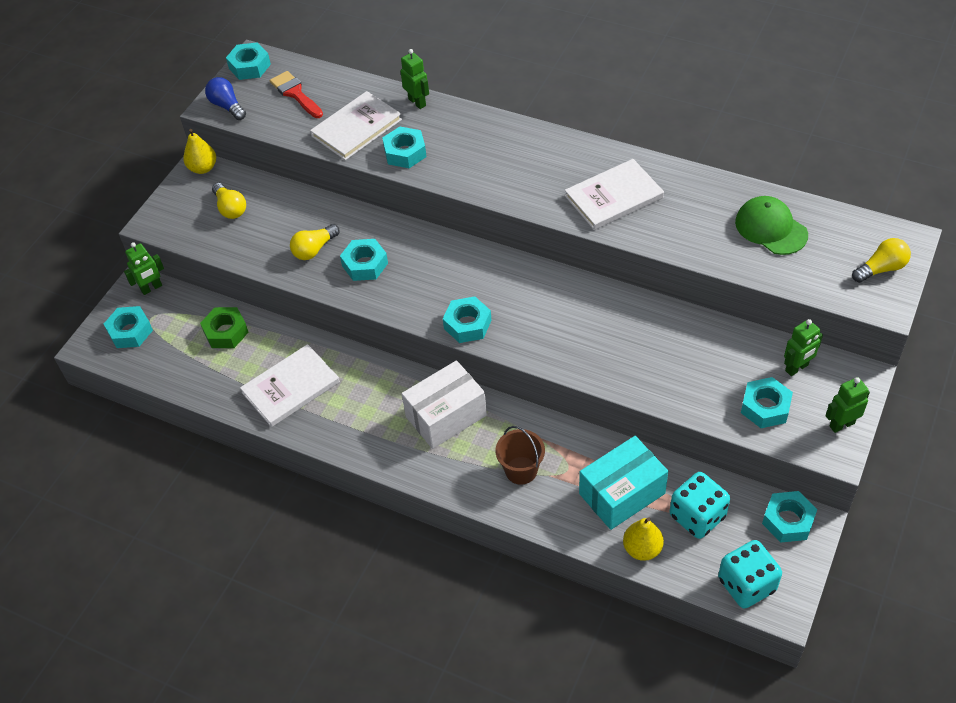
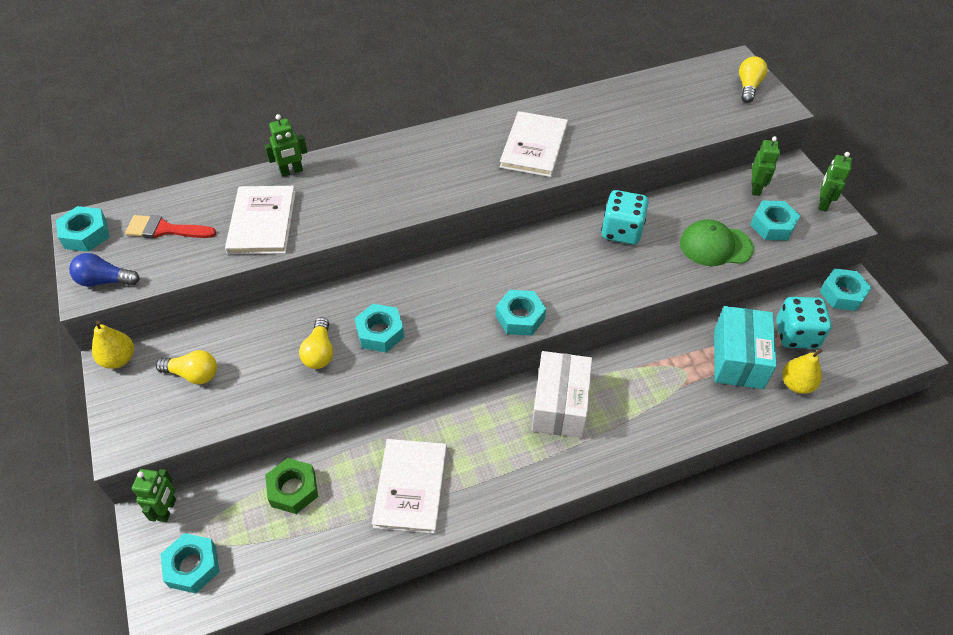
camera: 50 degrees left, 0 degrees up
turquoise nut [382,126,427,168] -> none
green robot [400,49,429,109] -> green robot turned 150 degrees clockwise [265,114,307,177]
brown bucket [496,426,545,485] -> none
turquoise dice [718,540,782,609] -> turquoise dice moved to [601,190,649,245]
green cap [735,196,808,255] -> green cap moved to [680,219,754,266]

